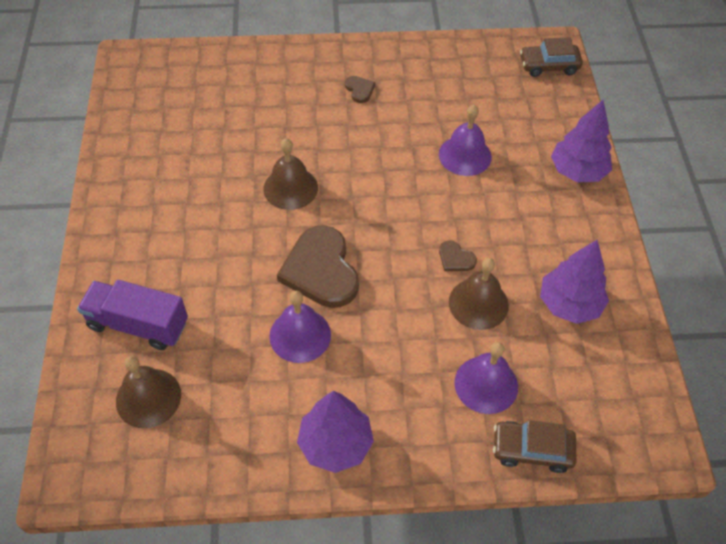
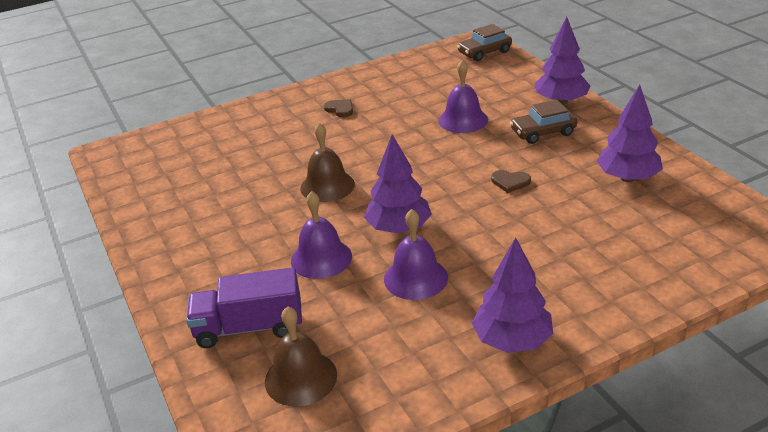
camera: 20 degrees left, 20 degrees down
brown heart [277,225,359,308] -> purple tree [364,134,432,233]
brown bell [449,258,509,330] -> none
purple bell [454,342,518,414] -> purple bell moved to [291,191,352,279]
brown car [493,420,576,473] -> brown car moved to [510,100,577,144]

